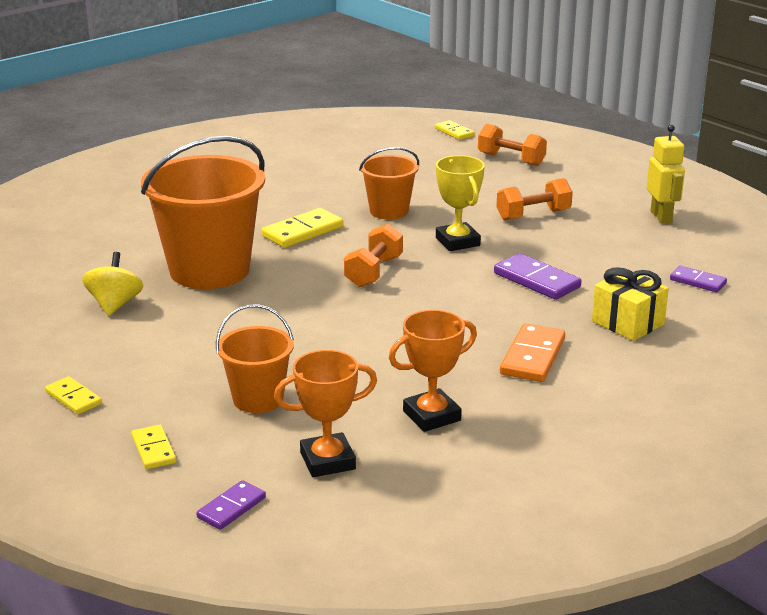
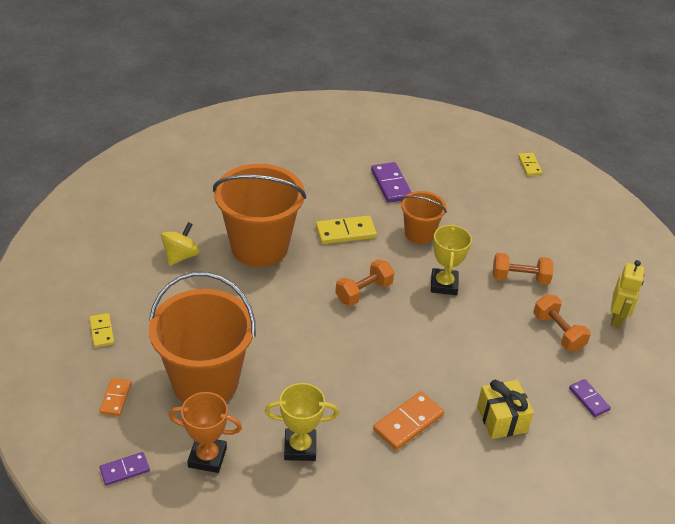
camera: 25 degrees right, 15 degrees up
yellow domino [132,425,176,469] -> orange domino [99,378,132,416]
orange bucket [216,304,294,413] -> orange bucket [149,272,256,403], size x1.88
orange trophy [389,310,477,432] -> yellow trophy [265,383,339,461]
orange dumbbell [478,124,547,166] -> orange dumbbell moved to [533,294,591,351]
purple domino [494,253,581,300] -> purple domino moved to [371,162,411,203]

